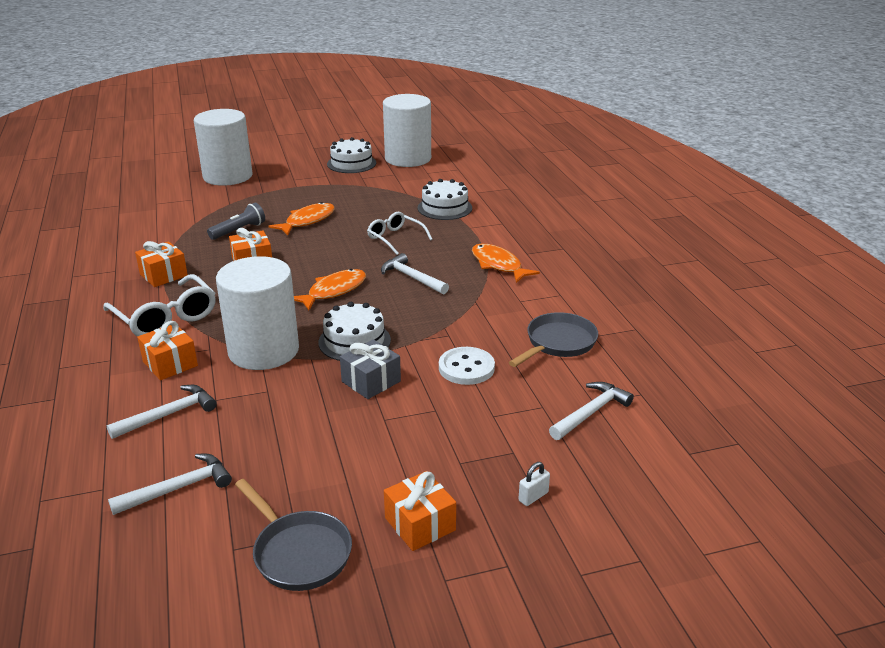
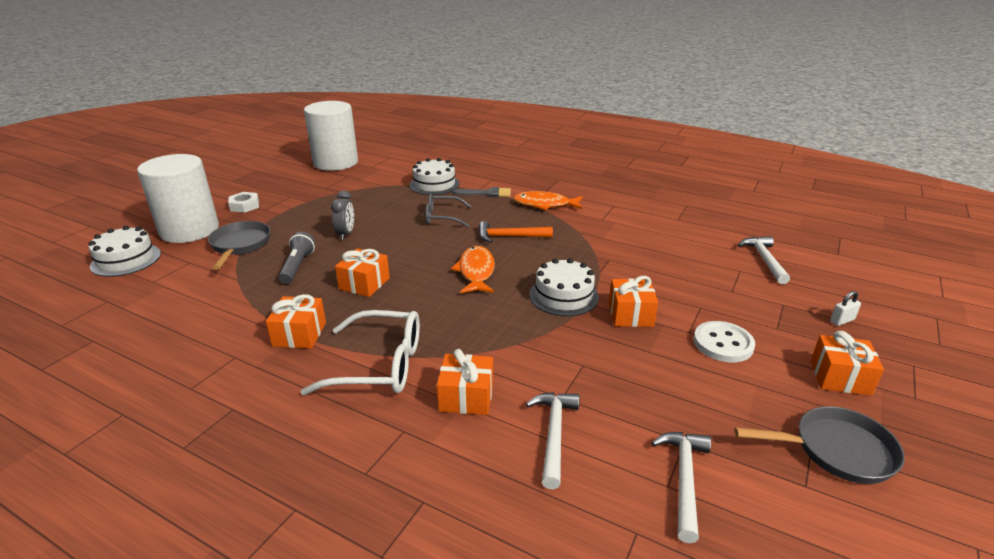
camera: 45 degrees left, 0 degrees up
white cylinder [216,256,299,370] -> none
orange fish [269,202,335,235] -> grey clock [331,191,354,240]
white cake [327,137,376,173] -> white cake moved to [89,226,161,277]
grey gift [340,340,401,399] -> orange gift [609,276,658,327]
white glasses [367,212,433,255] -> grey glasses [425,194,472,227]
white hammer [381,253,449,294] -> orange hammer [479,221,553,243]
white button [439,347,495,385] -> white button moved to [694,321,755,362]
grey pan [509,312,598,367] -> grey pan moved to [208,221,270,270]
white padlock [519,462,550,506] -> white padlock turned 60 degrees clockwise [830,291,861,326]
none -> white nut [228,192,259,213]
none -> grey brush [453,187,511,197]

